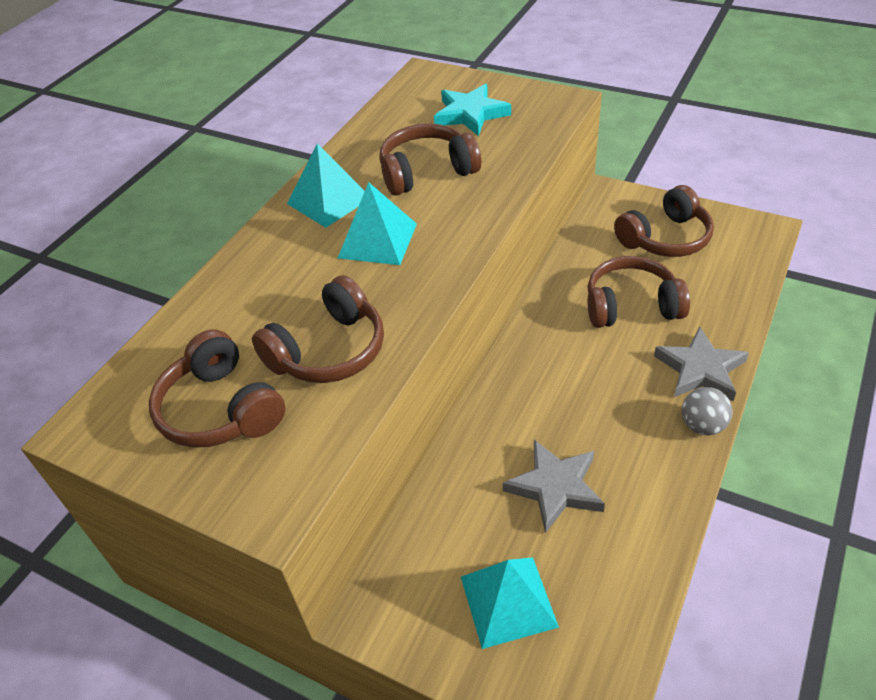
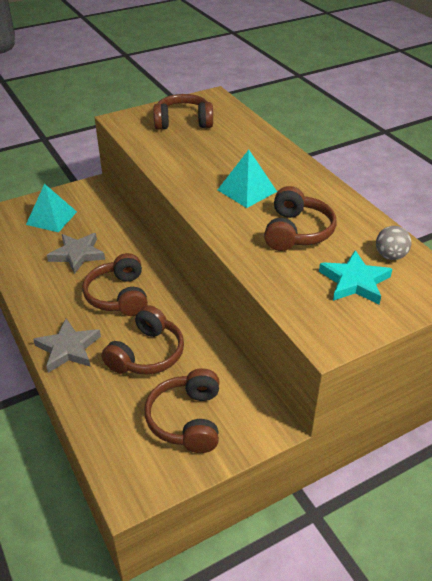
camera: 120 degrees right, 5 degrees down
brown headphones [252,275,384,383] -> brown headphones moved to [82,253,148,316]
turquoise pyramid [287,144,365,228] -> none
grey ball [682,387,733,435] -> grey ball moved to [376,226,411,260]

